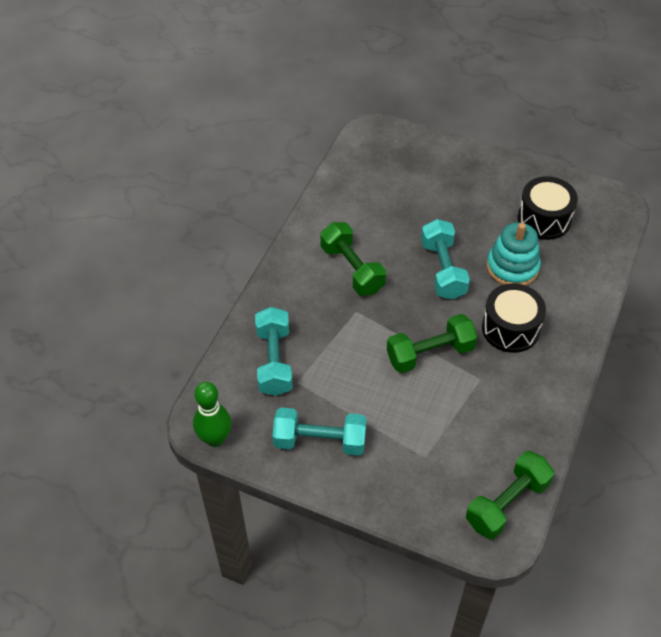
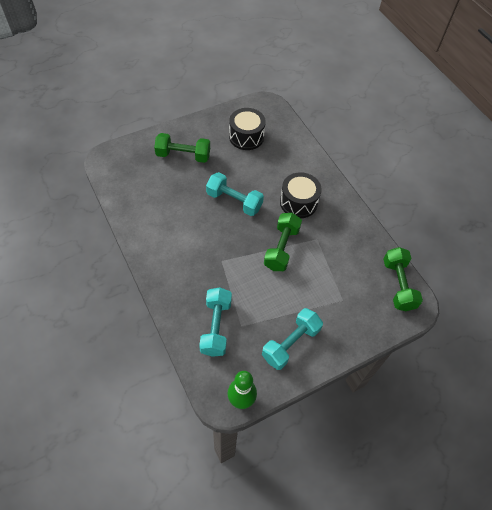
camera: 55 degrees left, 5 degrees up
turquoise dumbbell [255,307,293,396] -> turquoise dumbbell turned 60 degrees clockwise [199,287,232,357]
green dumbbell [320,222,386,296] -> green dumbbell moved to [154,133,210,163]
turquoise stacking toy [487,222,541,286] -> none

